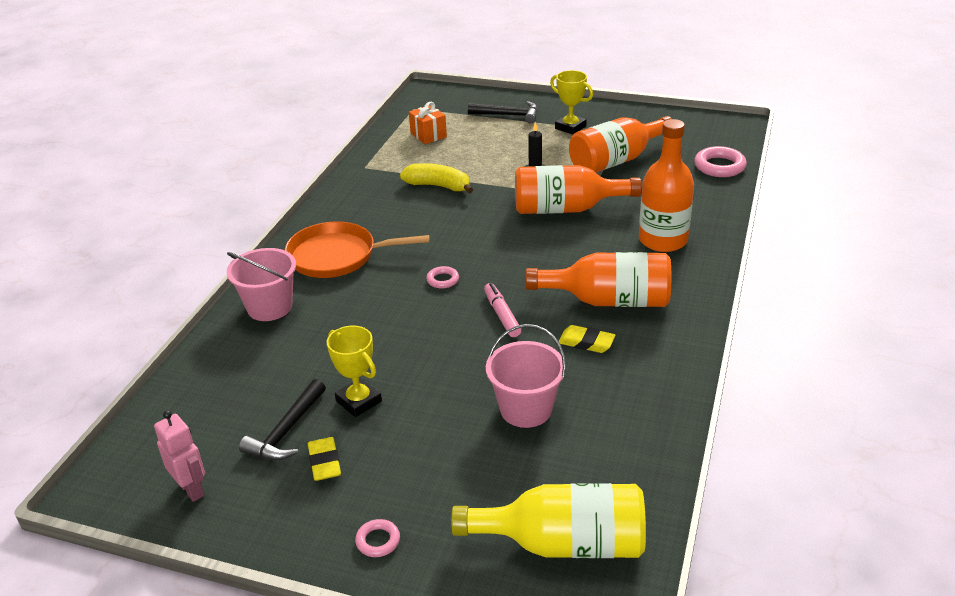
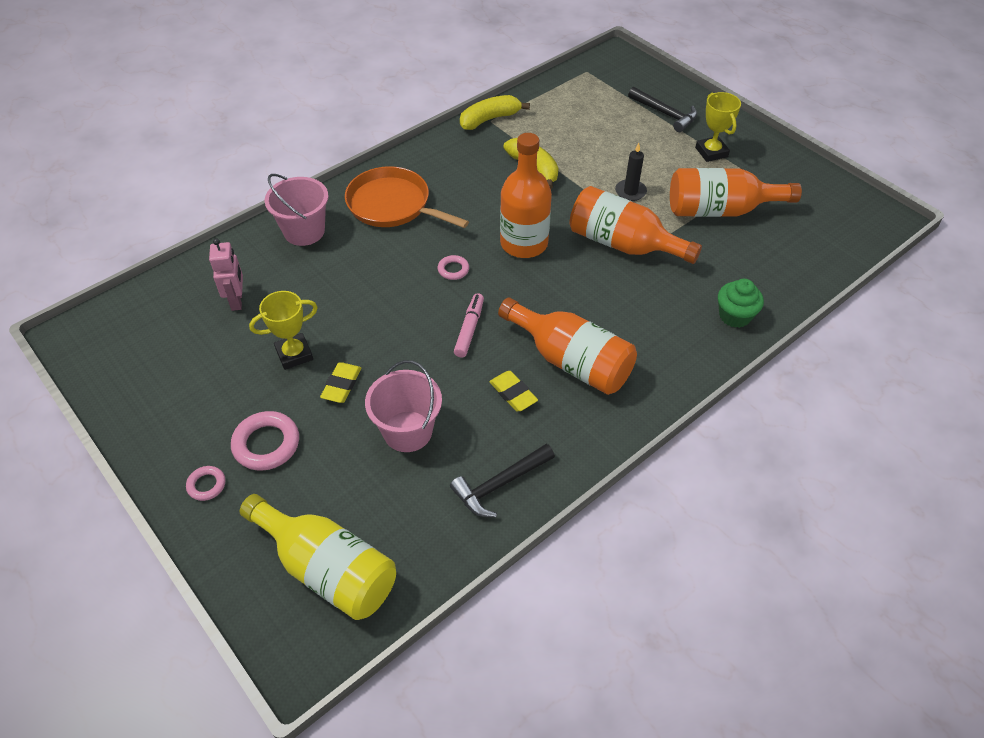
camera: 30 degrees right, 15 degrees up
pink robot [154,411,205,502] -> pink robot moved to [209,238,243,311]
black hammer [239,379,326,460] -> black hammer moved to [450,444,555,517]
yellow eraser [308,437,341,481] -> yellow eraser moved to [320,362,361,403]
yellow trophy [327,326,382,417] -> yellow trophy turned 75 degrees clockwise [249,291,318,370]
orange gift [409,102,447,144] -> none
orange bottle [639,119,694,252] -> orange bottle moved to [500,133,552,258]
pink ring [694,146,747,177] -> pink ring moved to [231,411,299,471]
none -> yellow banana [460,95,530,130]
none -> green cupcake [718,279,764,328]

